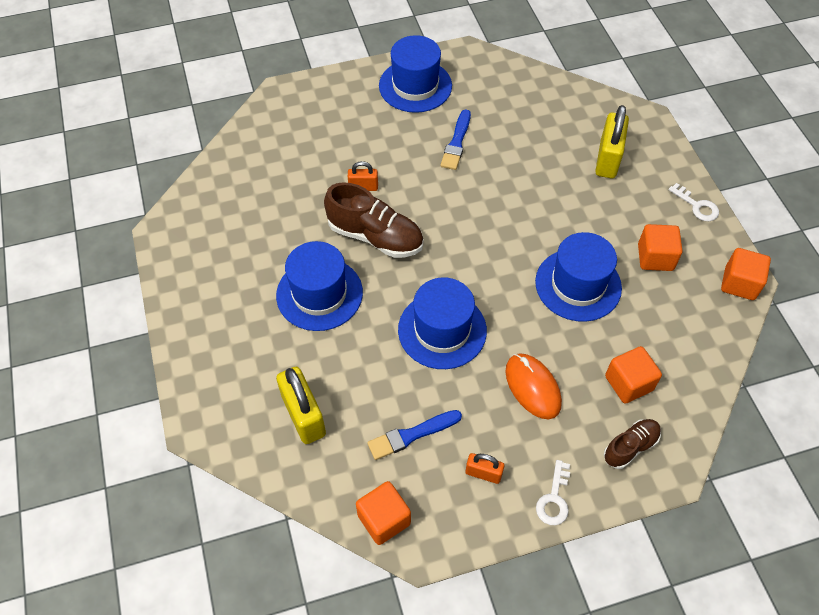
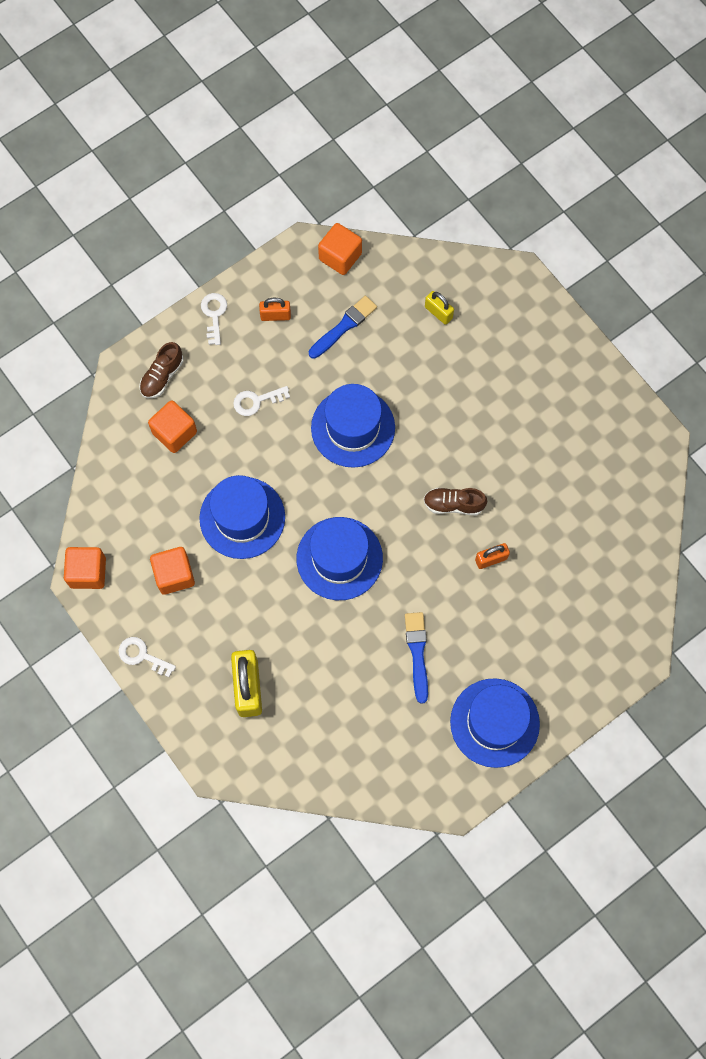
camera: 160 degrees right, 15 degrees up
blue hat [276,241,363,331] -> blue hat moved to [297,517,383,600]
yellow padlock [276,367,326,444] -> yellow padlock [425,291,454,325], size x0.55
brown shoe [324,182,423,258] -> brown shoe [424,488,487,515], size x0.58
orange mouse [505,353,562,419] -> white key [233,386,290,416]

